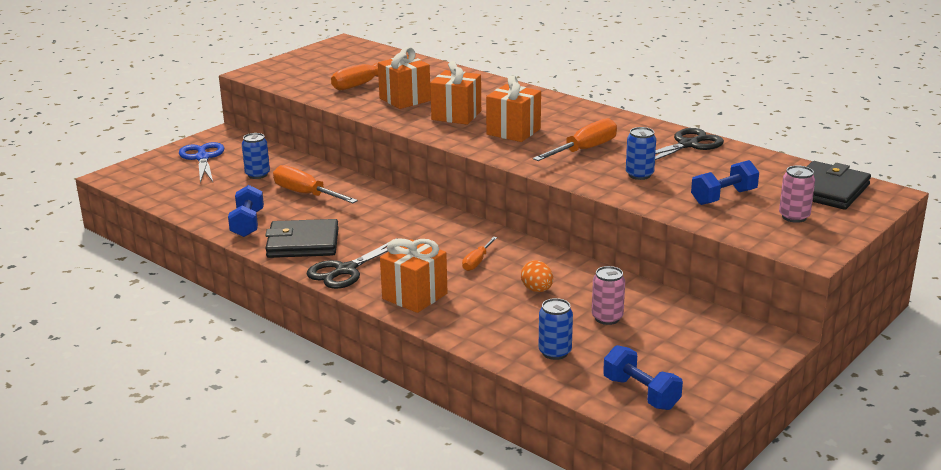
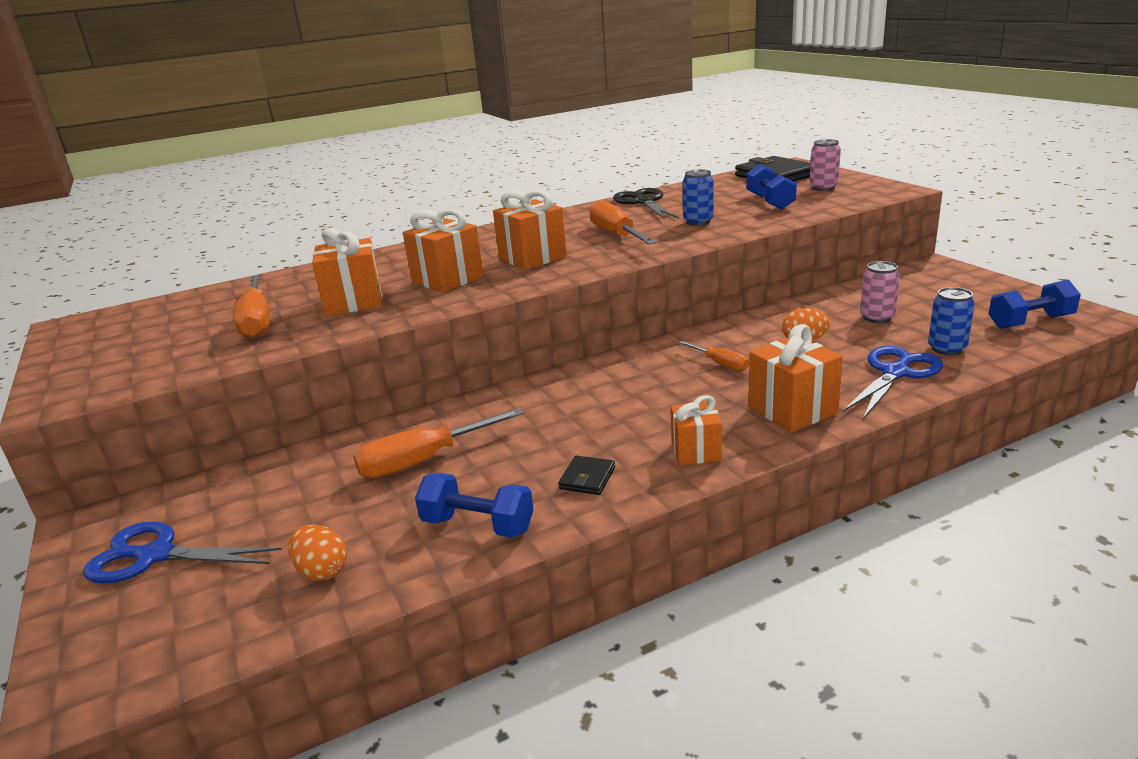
camera: 65 degrees left, 0 degrees up
blue can [242,133,270,179] -> none
black wallet [265,219,339,258] -> black wallet [558,456,615,495], size x0.46
black scissors [307,238,397,289] -> orange gift [671,395,722,465]
none -> orange egg [288,524,347,581]
none -> blue scissors [843,346,943,419]

